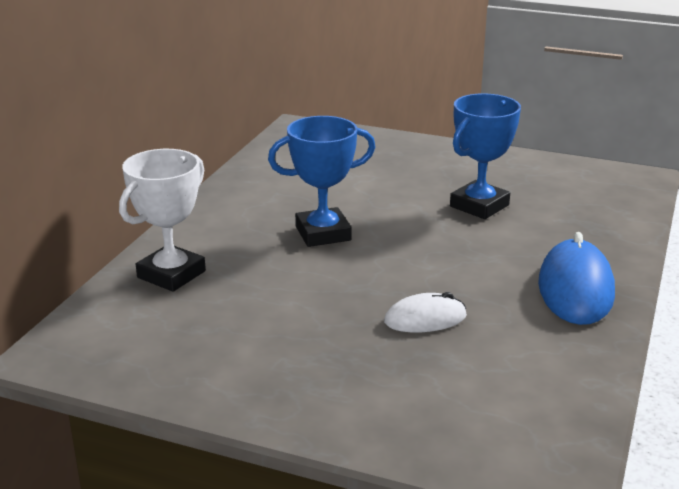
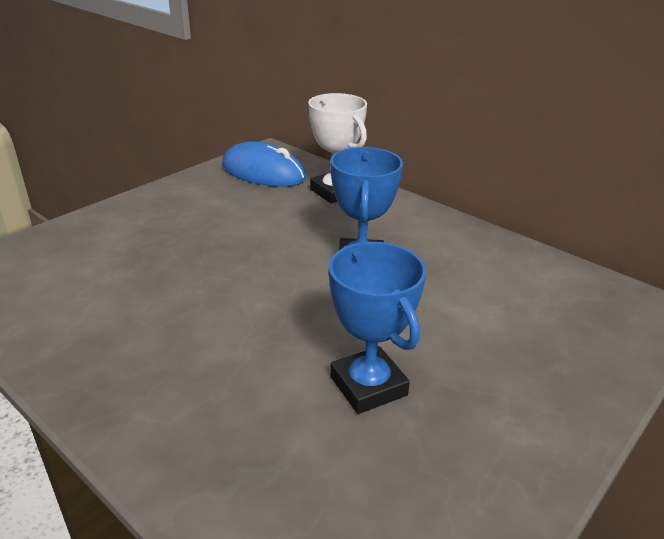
camera: 110 degrees right, 5 degrees up
white mouse [384,292,467,332] -> none
blue mouse [538,232,615,325] -> blue mouse moved to [222,141,306,187]

